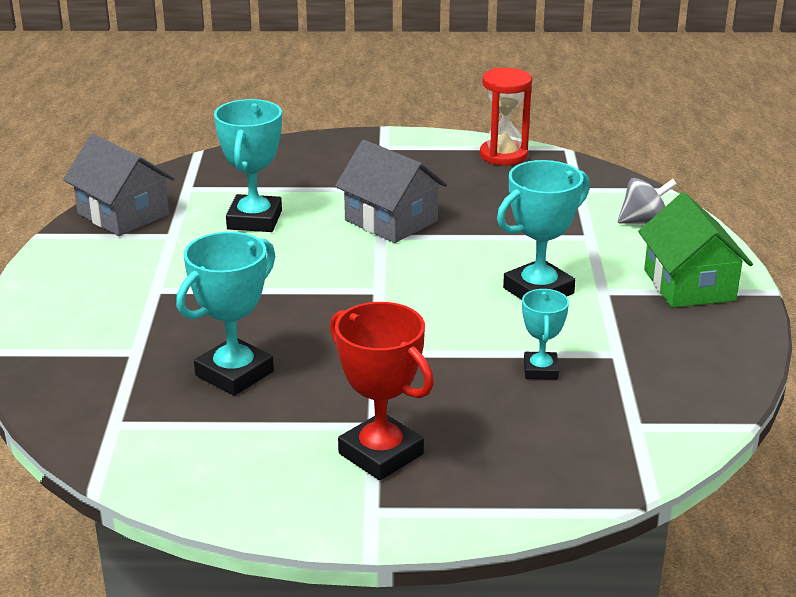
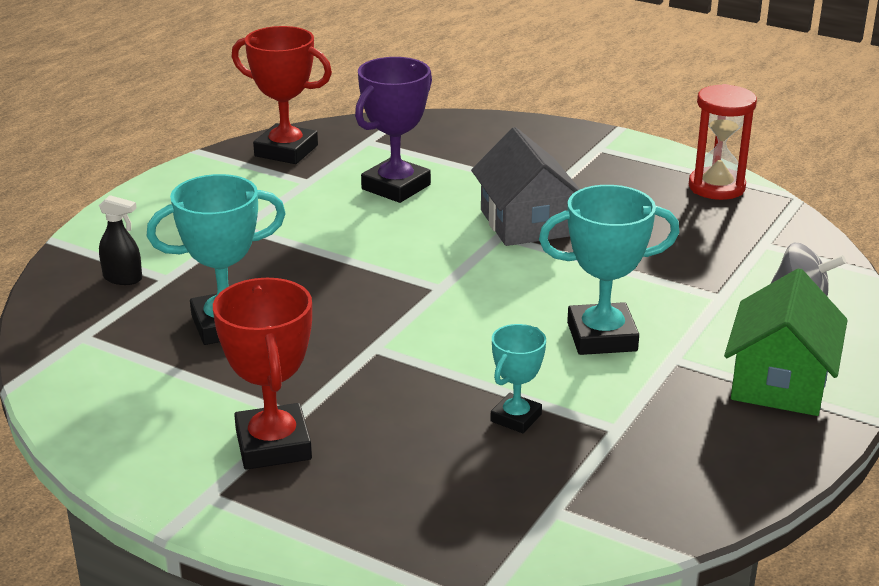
camera: 30 degrees right, 0 degrees up
grey house [63,134,175,236] -> red trophy [232,26,332,164]
turquoise trophy [214,99,282,232] -> purple trophy [355,57,432,203]
none -> black spray bottle [99,195,142,285]

